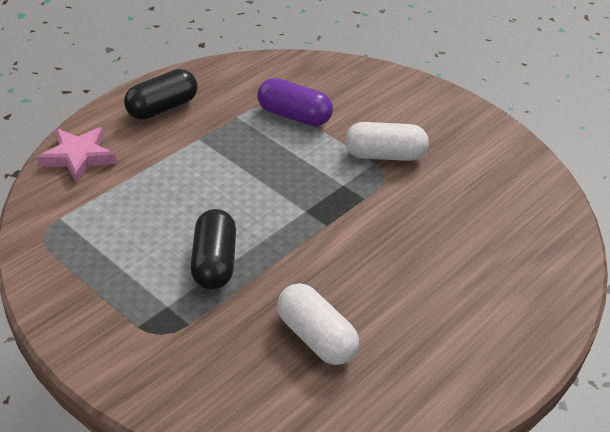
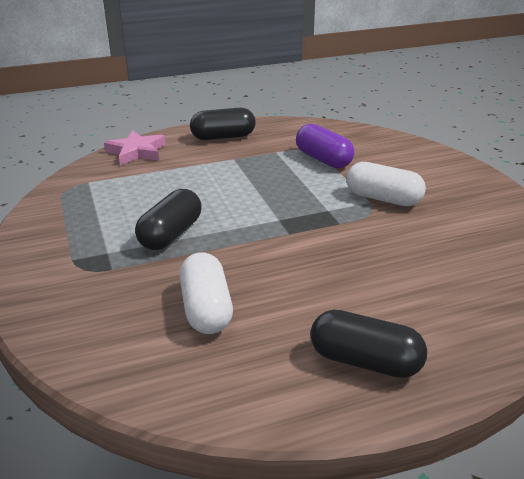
camera: 30 degrees right, 10 degrees down
none -> black capsule [310,310,427,378]

